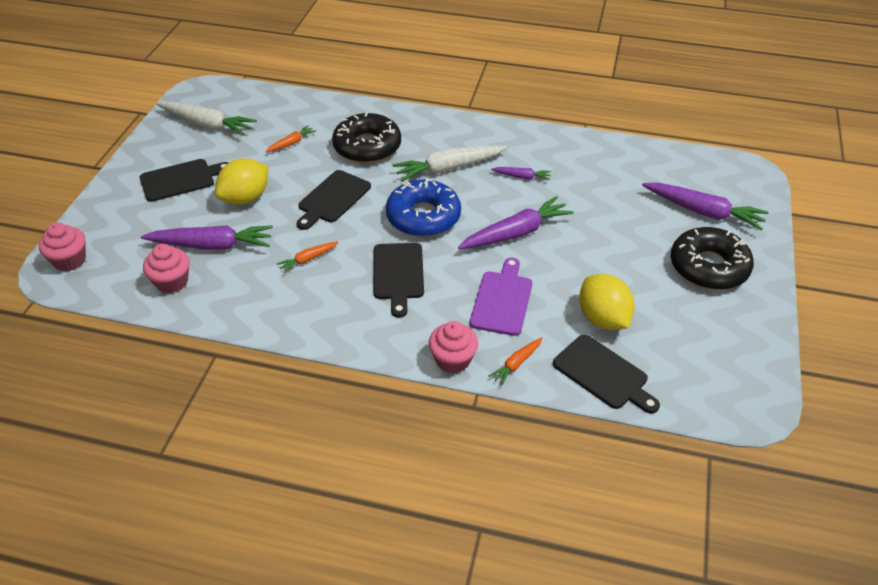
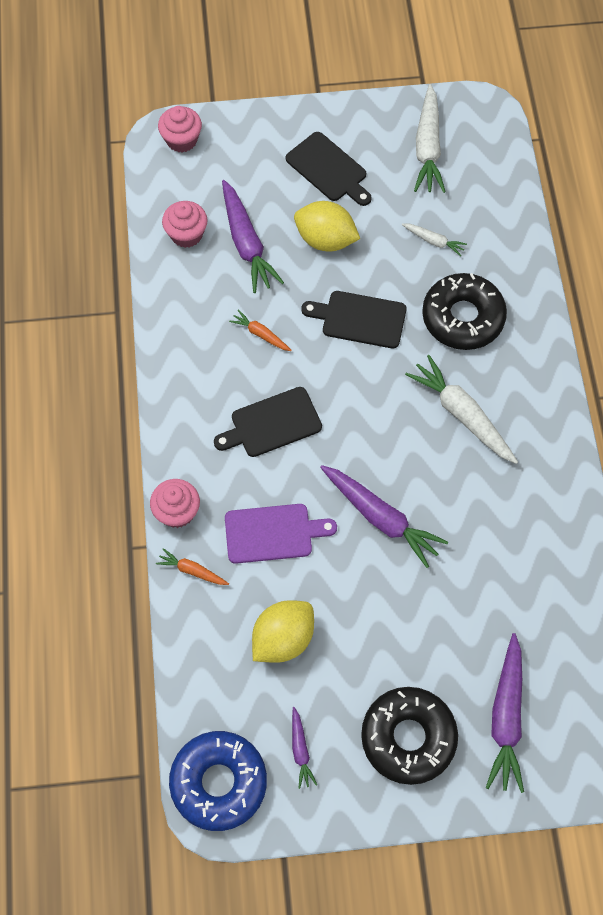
camera: 70 degrees right, 20 degrees up
orange carrot [265,125,316,152] -> white carrot [402,223,467,256]
blue donut [386,178,461,237] -> blue donut moved to [169,731,267,831]
purple carrot [491,167,551,180] -> purple carrot moved to [292,707,317,789]
black cutting board [553,334,660,414] -> none

